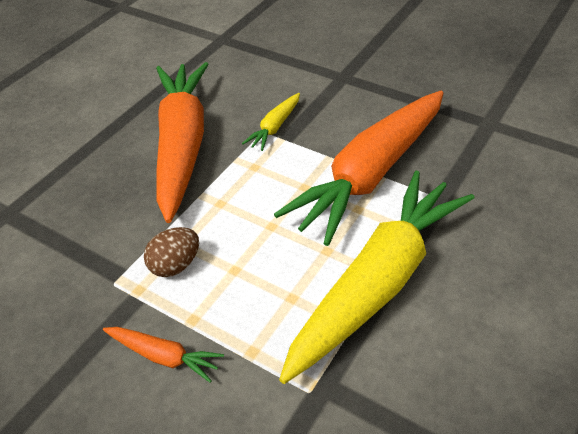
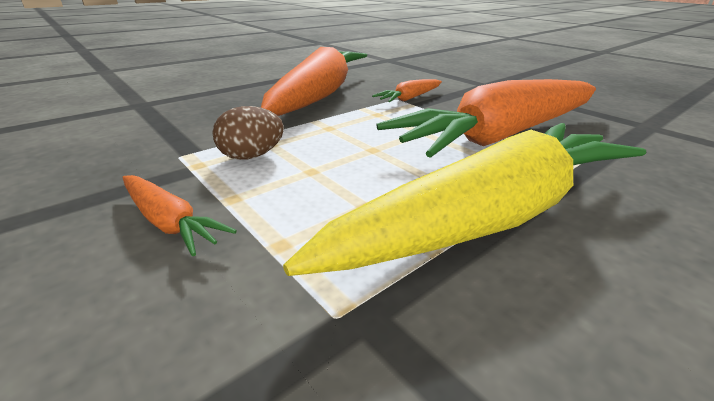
camera: 15 degrees right, 15 degrees down
yellow carrot [242,93,300,151] -> orange carrot [372,79,442,102]

